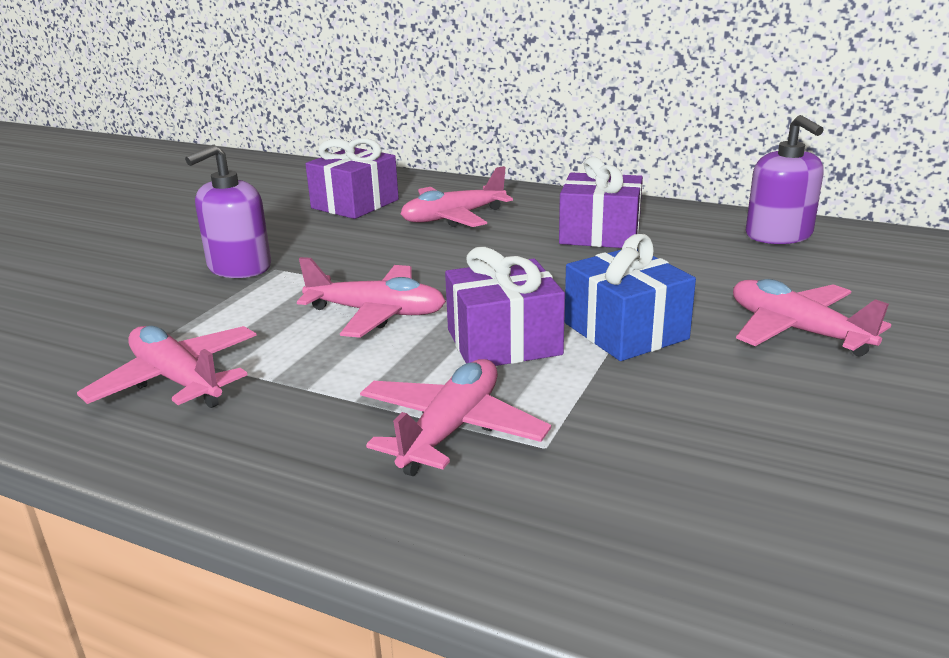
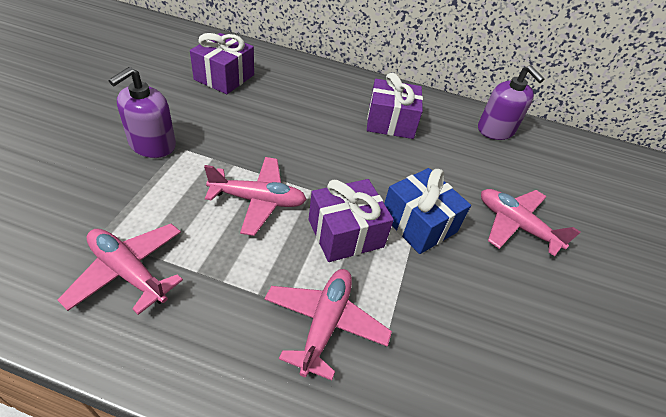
camera: 15 degrees left, 20 degrees up
pink plane [401,166,513,227] -> none

